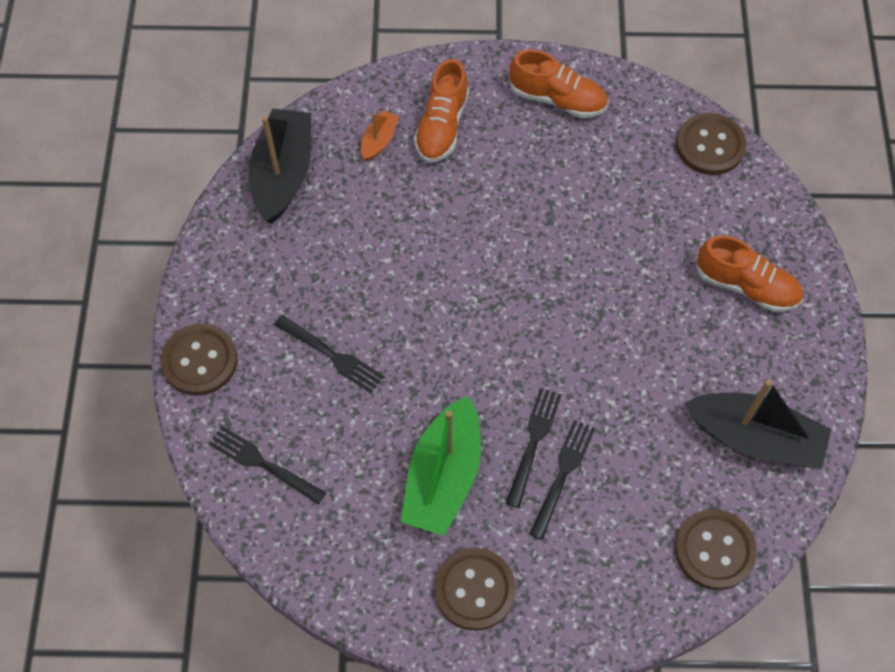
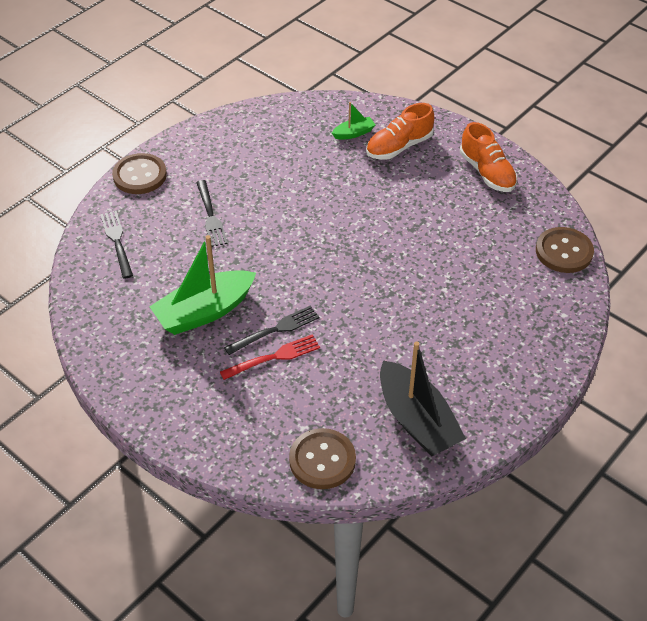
camera: 40 degrees right, 15 degrees down
black boat [248,109,311,224] -> none
orange boat [361,110,399,161] -> green boat [332,102,375,140]
brown button [434,548,516,631] -> none
black fork [529,420,596,540] -> red fork [220,334,320,380]
orange shoe [696,235,803,312] -> none

